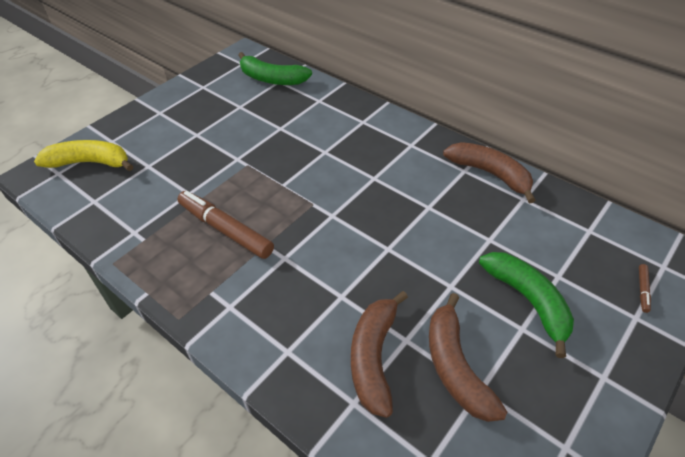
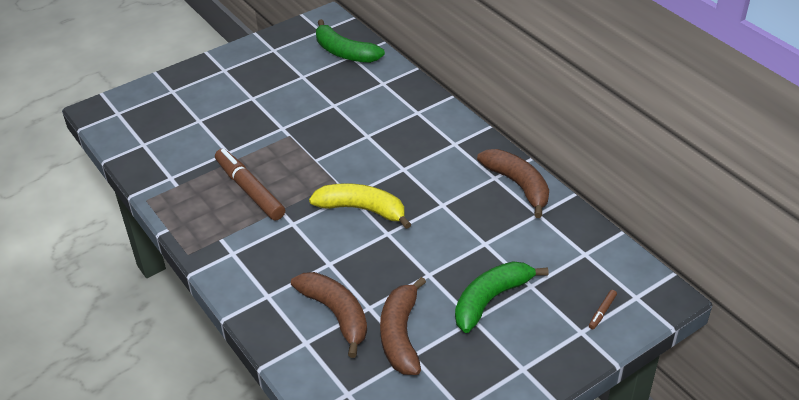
camera: 15 degrees right, 5 degrees down
yellow banana [34,140,133,171] -> yellow banana moved to [309,183,411,229]
brown banana [351,291,408,418] -> brown banana turned 120 degrees clockwise [291,272,367,358]
green banana [479,252,574,358] -> green banana turned 120 degrees counterclockwise [455,261,548,333]

